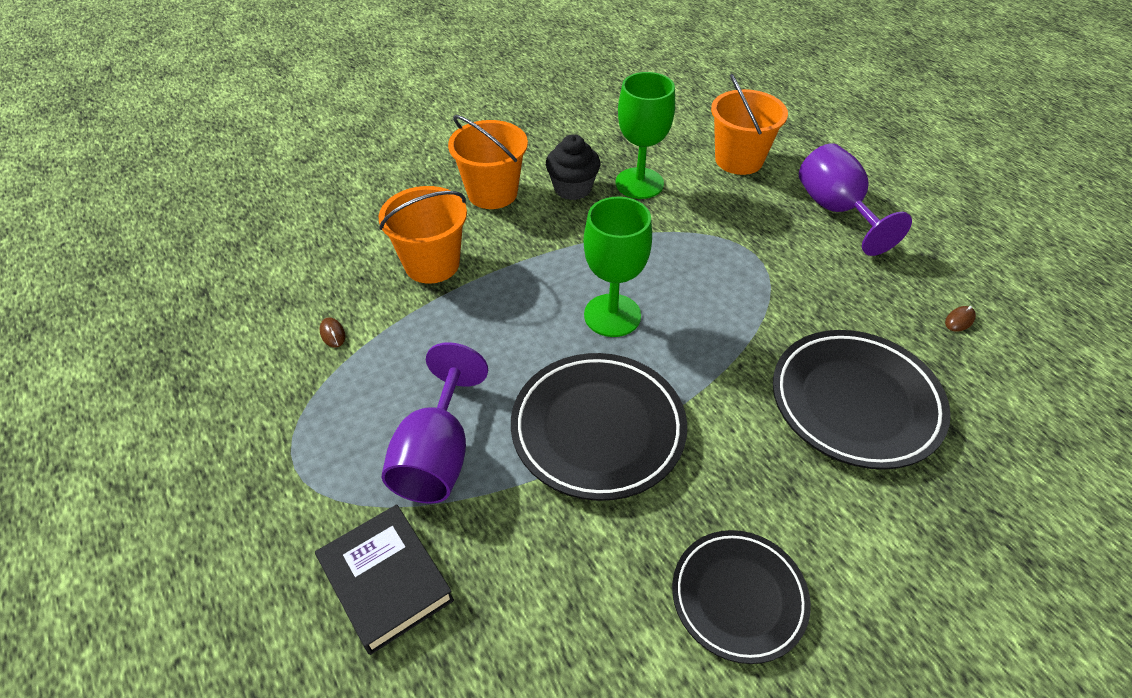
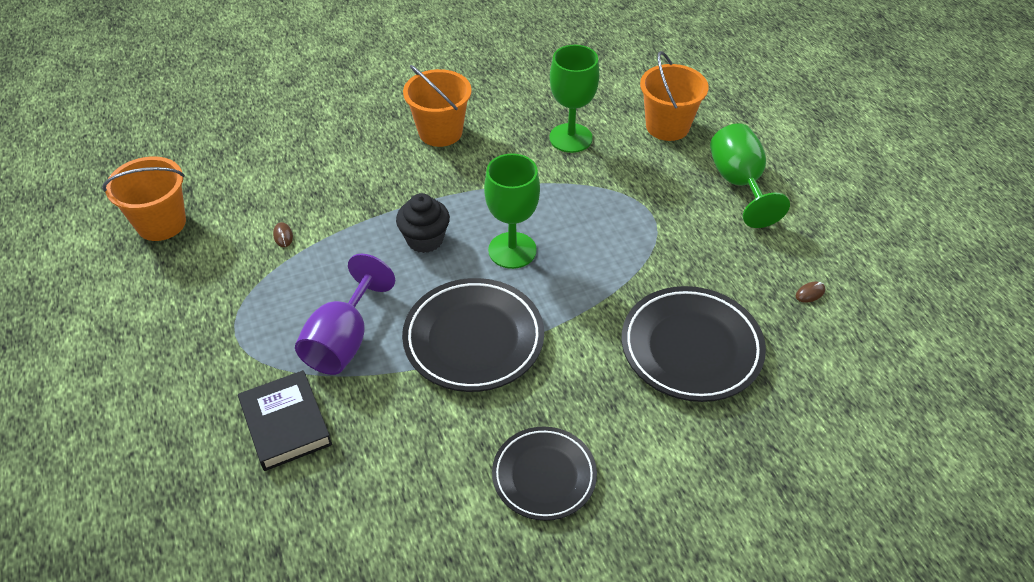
camera: 10 degrees right, 0 degrees up
orange bucket [379,186,467,284] -> orange bucket moved to [102,156,186,241]
black cupcake [546,134,600,200] -> black cupcake moved to [396,193,450,253]
purple goblet [799,143,912,256] -> green goblet [710,123,790,228]

